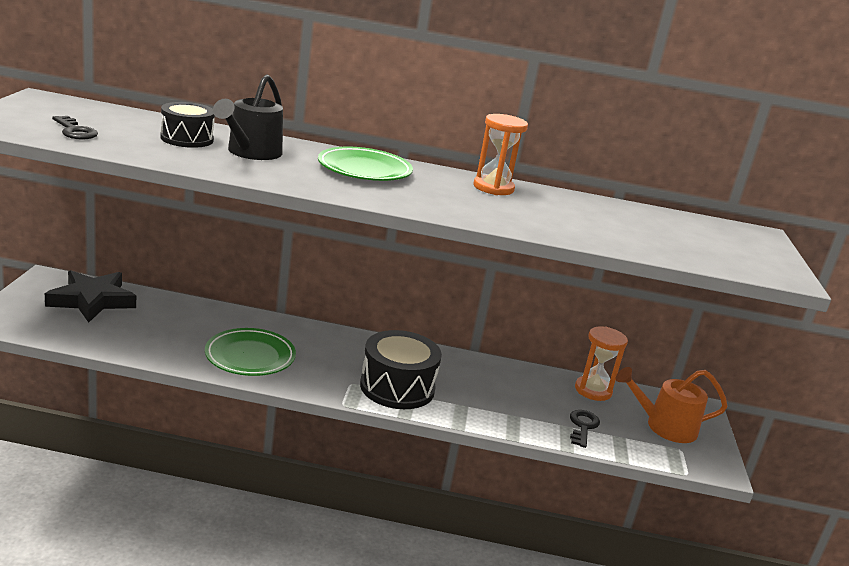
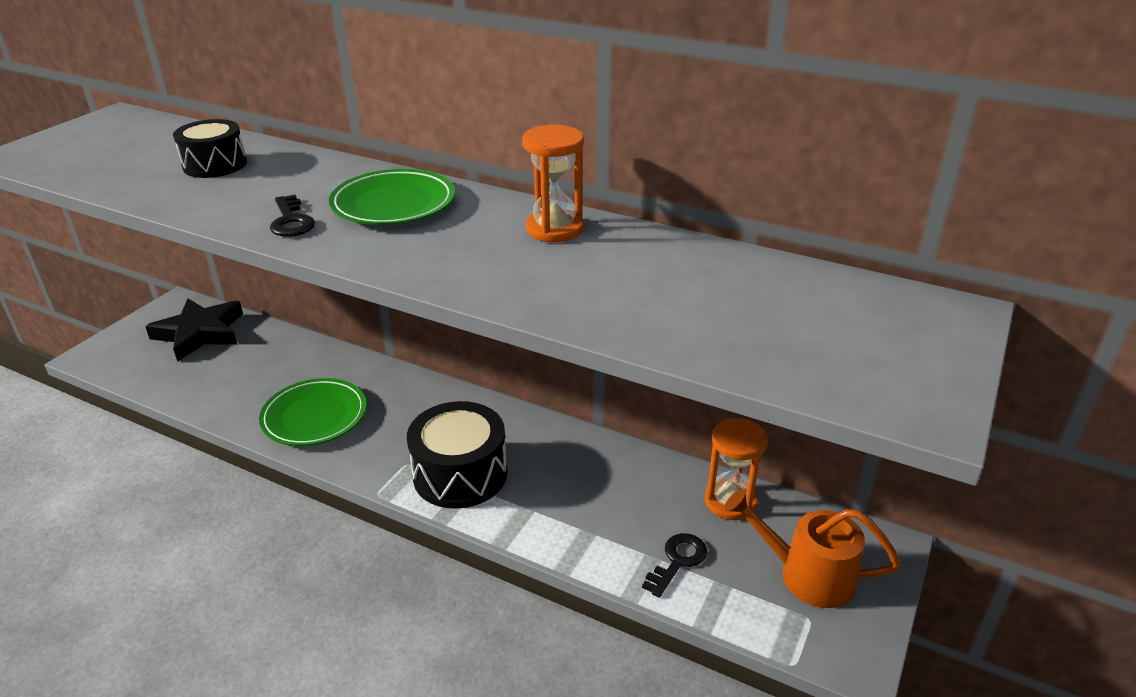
camera: 25 degrees right, 10 degrees up
black key [52,116,98,139] -> black key moved to [270,195,315,237]
black watering can [213,75,283,160] -> none

